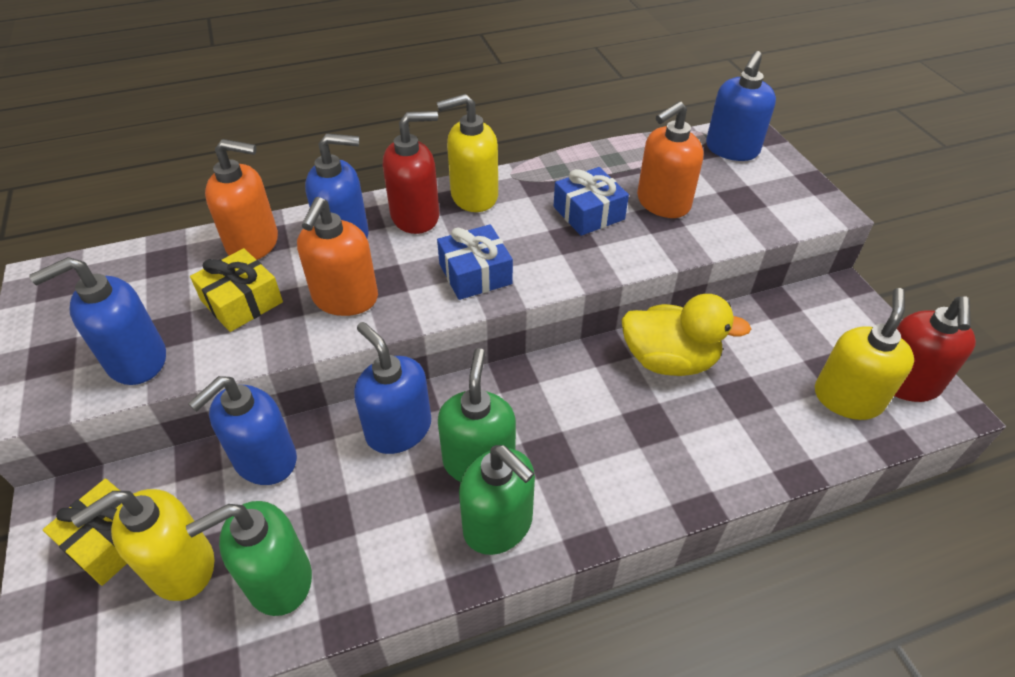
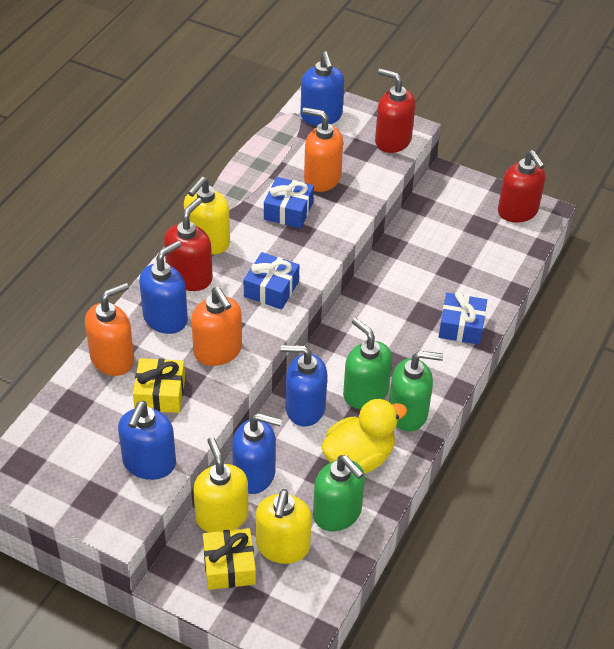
camera: 45 degrees left, 0 degrees up
green soap dispenser [186,501,312,616] -> green soap dispenser turned 60 degrees counterclockwise [313,455,365,531]
blue soap dispenser [188,376,297,485] -> blue soap dispenser turned 75 degrees counterclockwise [232,413,282,494]
yellow duck [621,294,751,376] -> yellow duck moved to [321,399,407,474]
orange soap dispenser [637,101,704,218] -> orange soap dispenser turned 105 degrees clockwise [302,107,343,192]
yellow soap dispenser [815,288,914,420] -> yellow soap dispenser moved to [193,437,249,533]
none -> red soap dispenser [375,68,416,153]
none -> blue gift [439,291,487,345]

